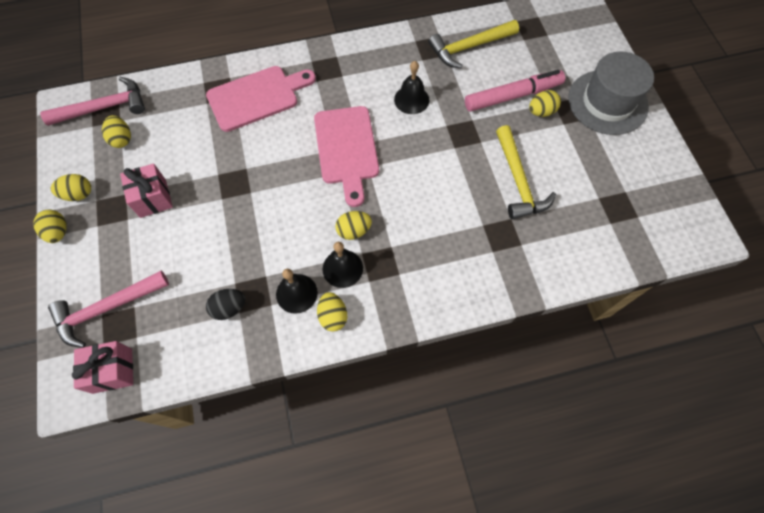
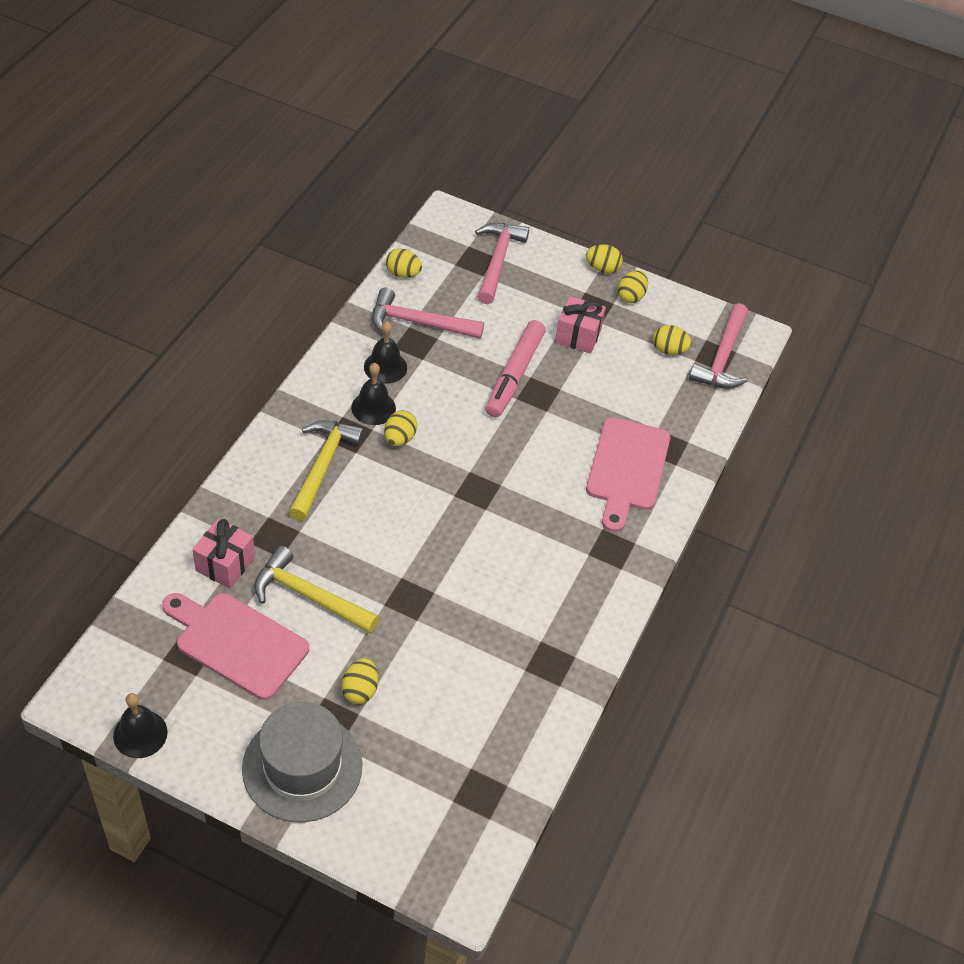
camera: 125 degrees right, 15 degrees down
pink gift [72,341,133,394] -> pink gift moved to [192,519,255,589]
black egg [206,289,245,320] -> pink hammer [372,287,484,339]
pink cutting board [314,106,379,207] -> pink cutting board moved to [162,593,309,700]
yellow egg [317,292,347,332] -> yellow egg moved to [386,248,422,278]
black bell [394,61,429,114] -> black bell moved to [113,693,168,758]
yellow hammer [428,20,519,68] -> yellow hammer moved to [289,420,364,521]
pink marker [465,70,565,112] -> pink marker moved to [486,320,545,418]

